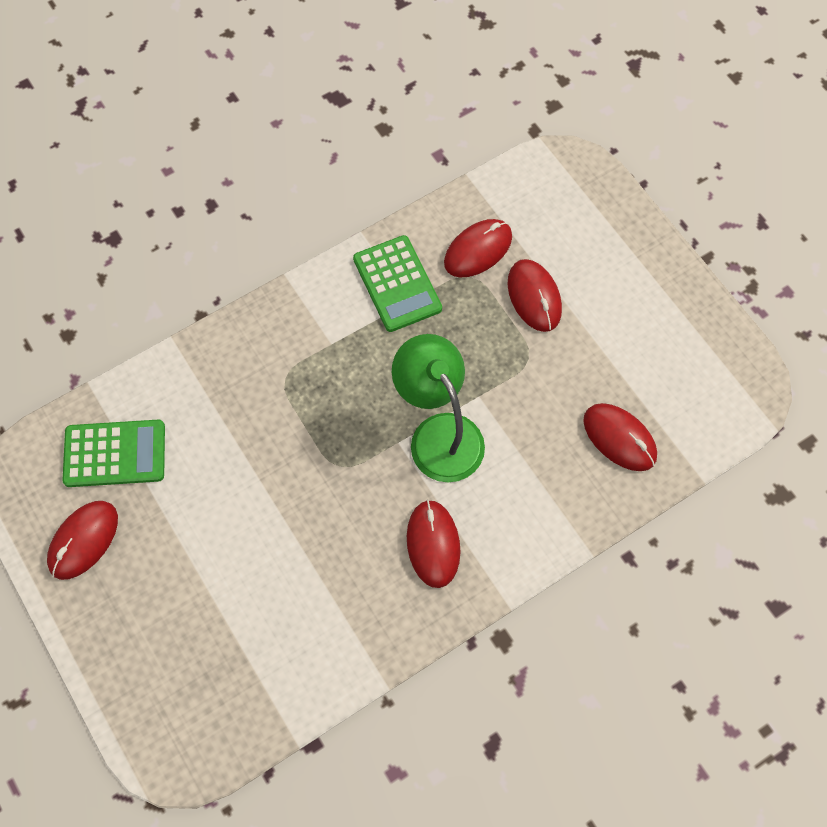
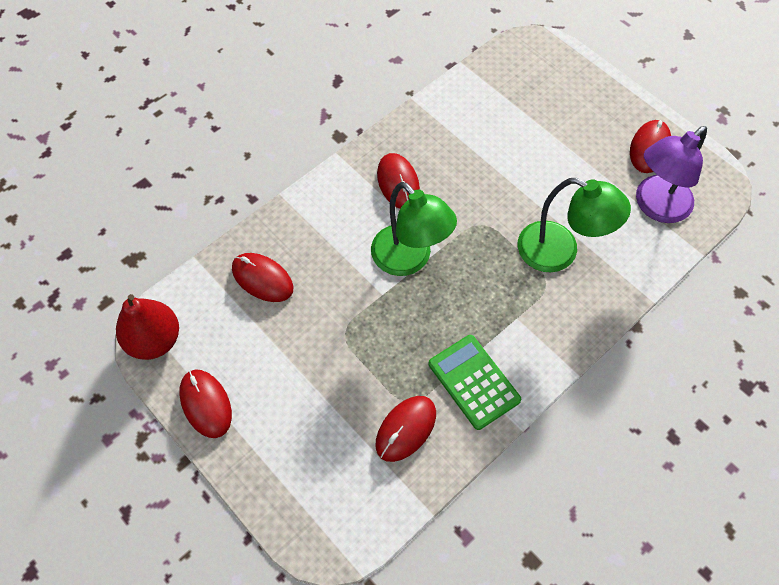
camera: 170 degrees right, 5 degrees down
green calculator [62,419,165,487] -> purple lamp [636,126,707,223]
red mouse [508,259,562,332] -> red mouse moved to [179,369,232,438]
none -> red pear [116,294,179,360]
none -> green lamp [518,178,631,272]

